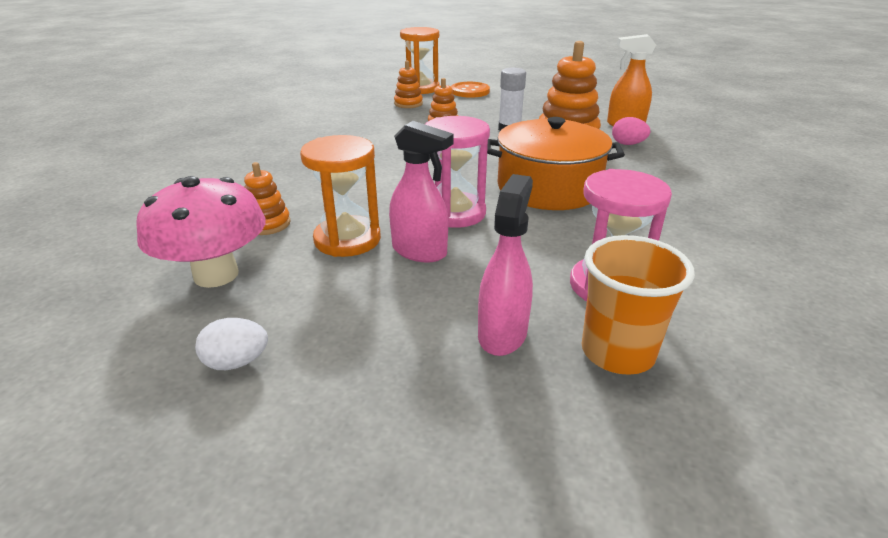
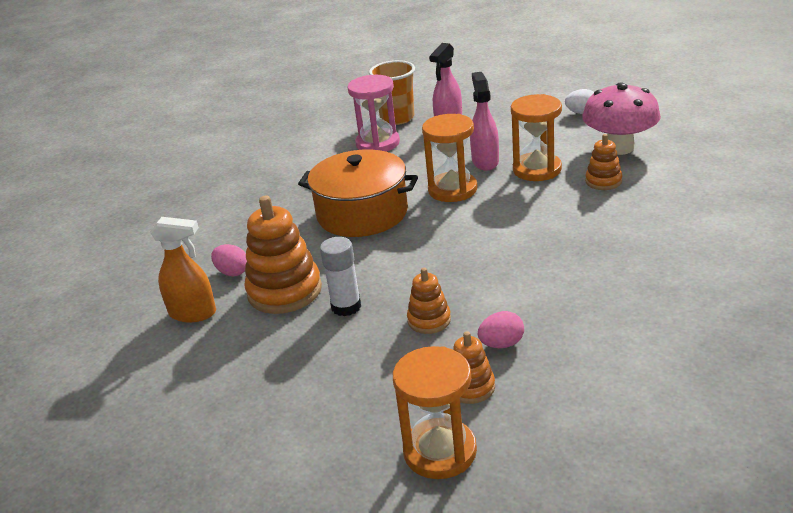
camera: 165 degrees left, 0 degrees up
pink spray bottle [389,121,454,262] -> pink spray bottle turned 45 degrees clockwise [470,72,499,171]
pink hourglass [425,116,490,228] -> orange hourglass [422,114,478,202]
orange button [451,82,490,98] -> none
none -> pink egg [478,311,524,348]

